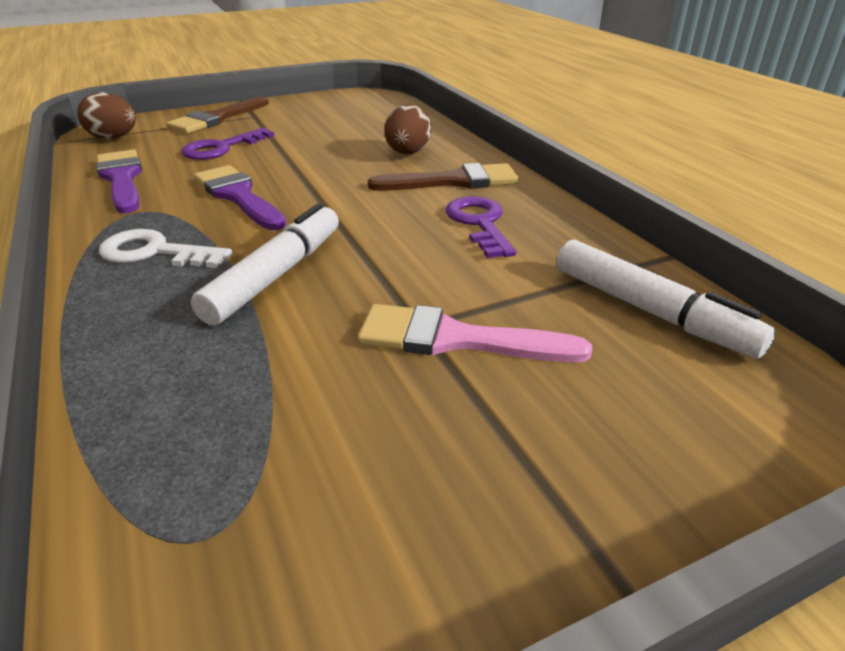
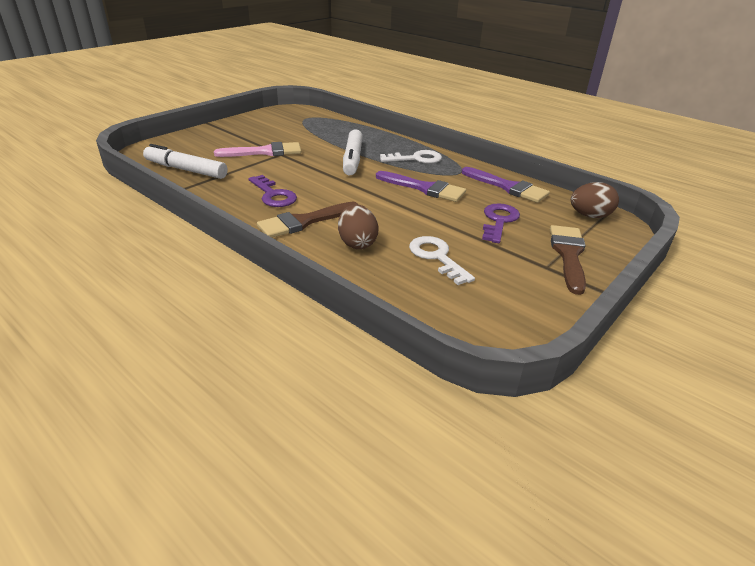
camera: 155 degrees right, 0 degrees up
none -> white key [409,236,475,285]

